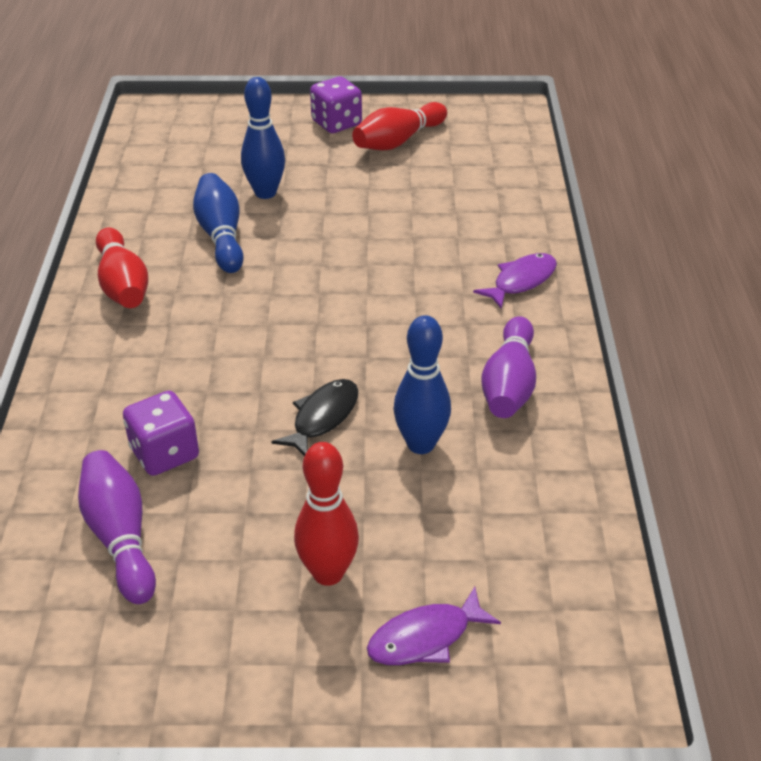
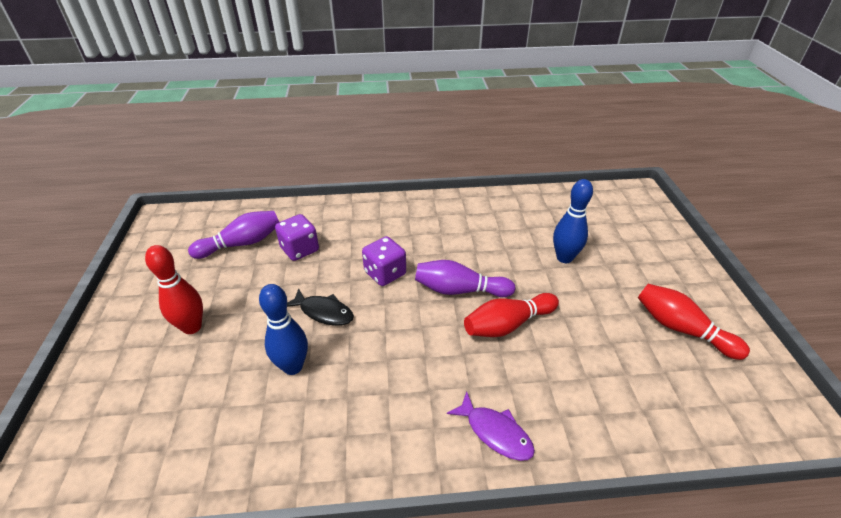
camera: 85 degrees right, 0 degrees up
red bowling pin [96,228,148,308] -> red bowling pin moved to [464,293,559,337]
blue bowling pin [193,173,244,273] -> none
purple dice [310,76,362,133] -> purple dice moved to [362,236,406,286]
purple fish [367,587,501,665] -> none
purple bowling pin [481,316,536,418] -> purple bowling pin moved to [415,260,516,297]

